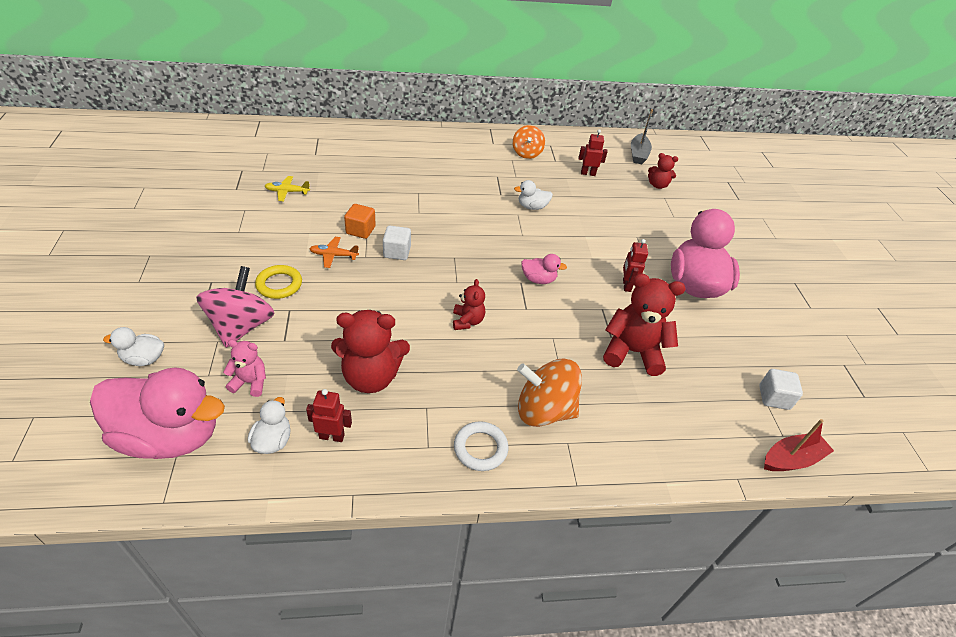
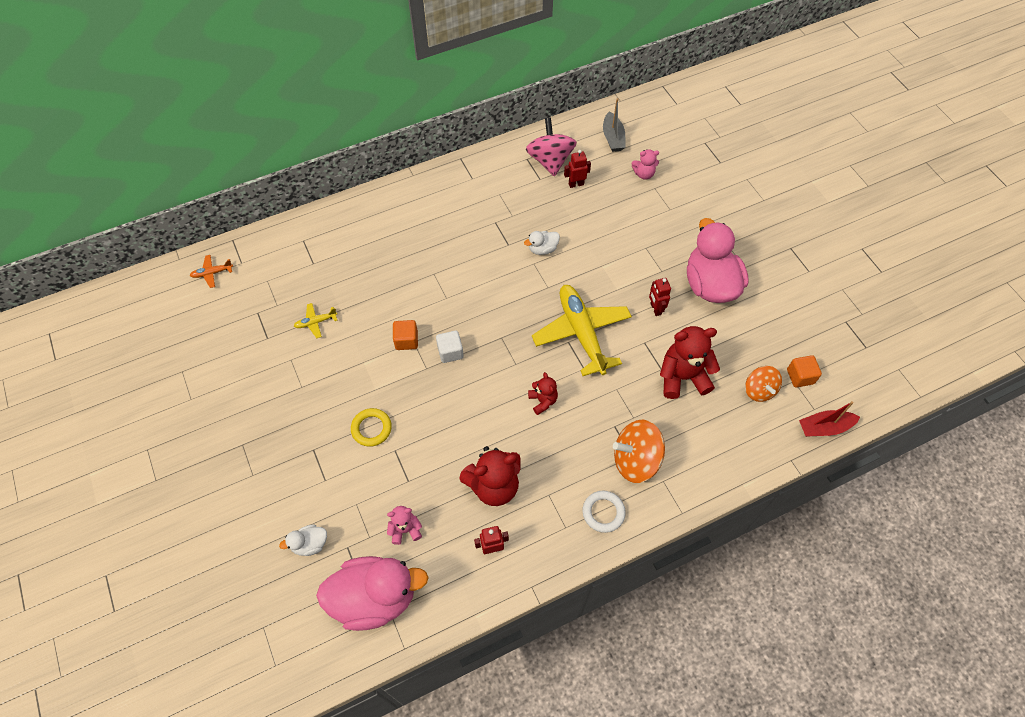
camera: 15 degrees left, 15 degrees up
pink spinning top [196,266,275,348] -> pink spinning top moved to [526,117,577,176]
white duck [248,397,291,454] -> none
orange plane [309,237,359,268] -> orange plane moved to [190,255,233,288]
orange spinning top [512,125,545,159] -> orange spinning top moved to [745,366,782,402]
pink duck [521,254,567,284] -> yellow plane [532,285,632,376]
red teddy bear [648,153,678,189] -> pink teddy bear [632,149,659,180]
white cube [759,369,803,410] -> orange cube [787,355,822,388]
red boat [764,419,834,471] -> red boat turned 150 degrees counterclockwise [799,401,860,437]

